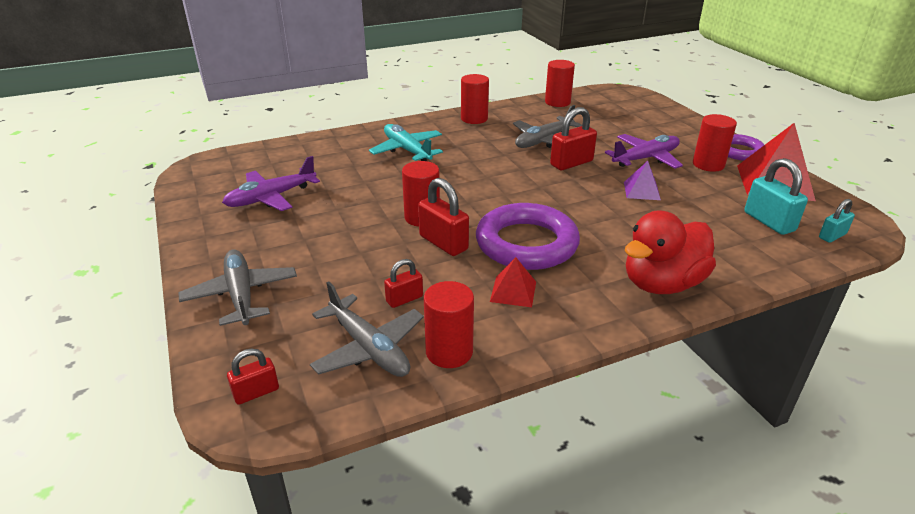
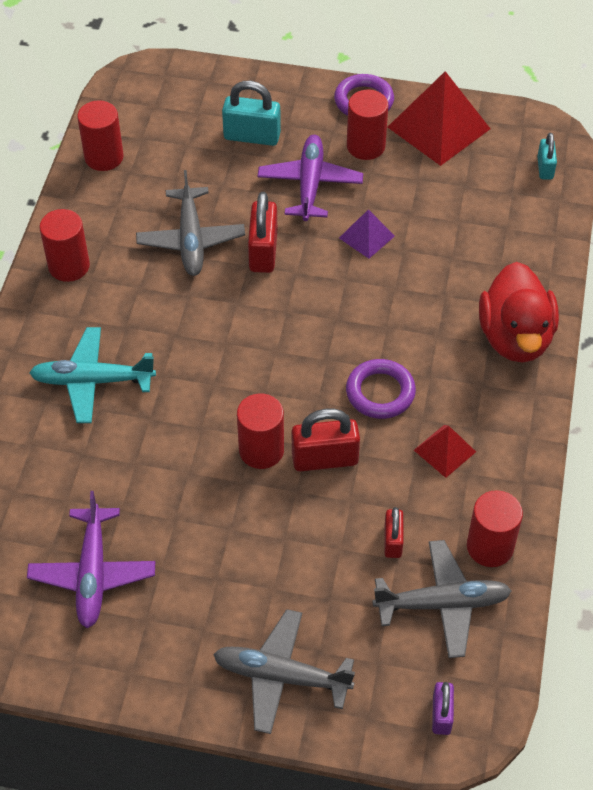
camera: 55 degrees left, 20 degrees up
red padlock [227,349,279,405] -> purple padlock [432,682,454,735]
purple ring [476,203,580,270] -> purple ring [346,359,416,419], size x0.58
turquoise padlock [745,158,808,235] -> turquoise padlock moved to [222,81,281,146]

